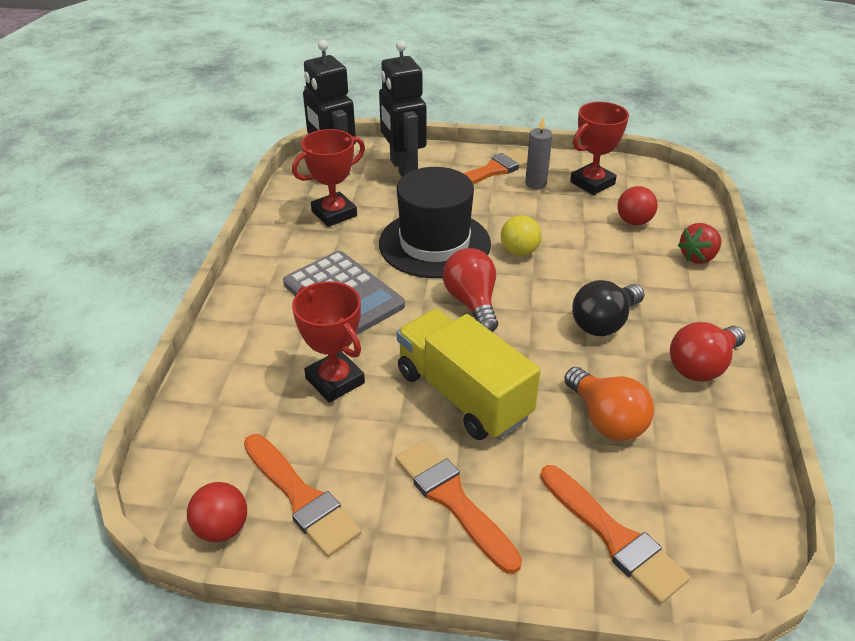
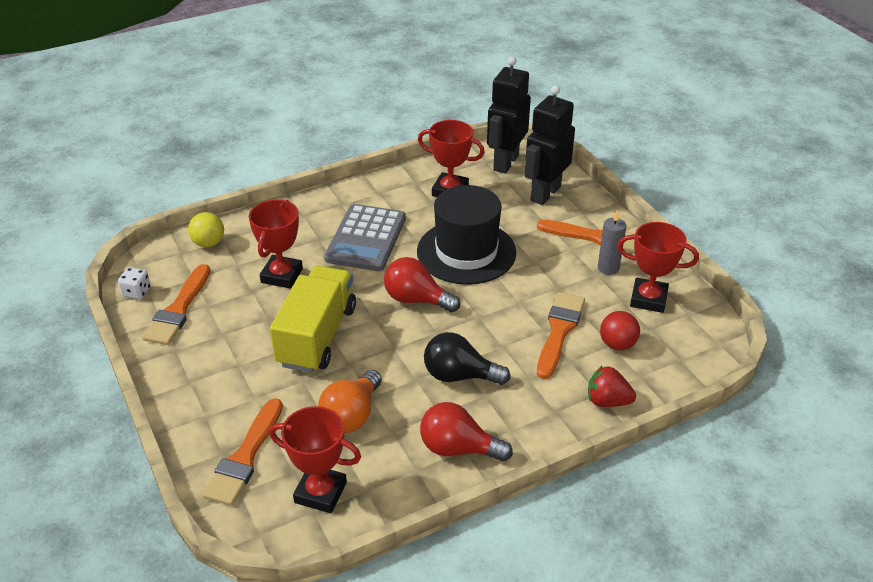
camera: 55 degrees right, 0 degrees up
red ball [187,482,247,542] -> white dice [118,267,151,299]
orange brush [395,439,522,574] -> orange brush moved to [537,292,585,379]
red light bulb [443,248,498,332] -> red light bulb turned 105 degrees counterclockwise [384,257,460,312]
yellow ball [501,215,542,256] -> yellow ball moved to [188,212,224,247]
none -> red trophy [269,406,361,513]

